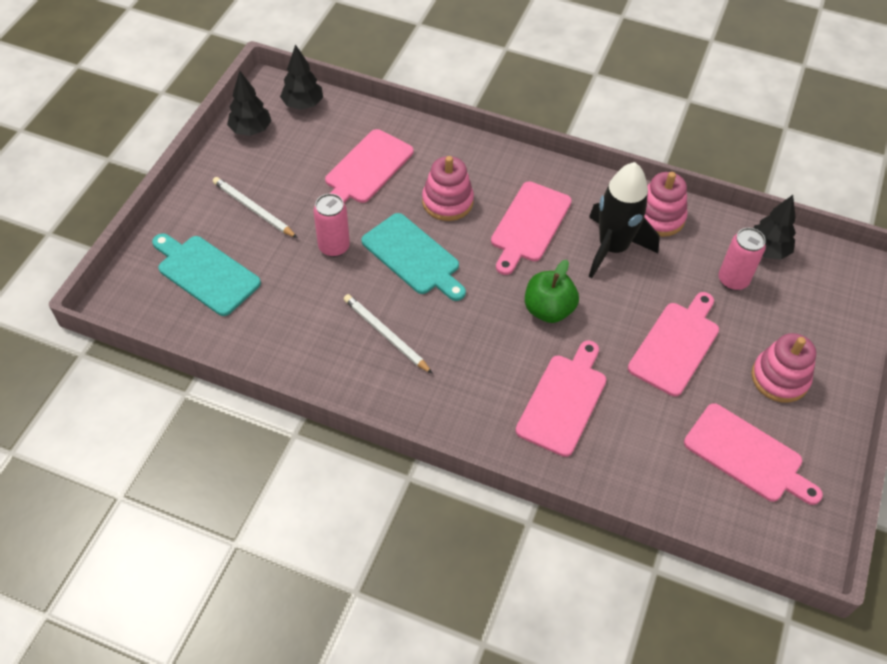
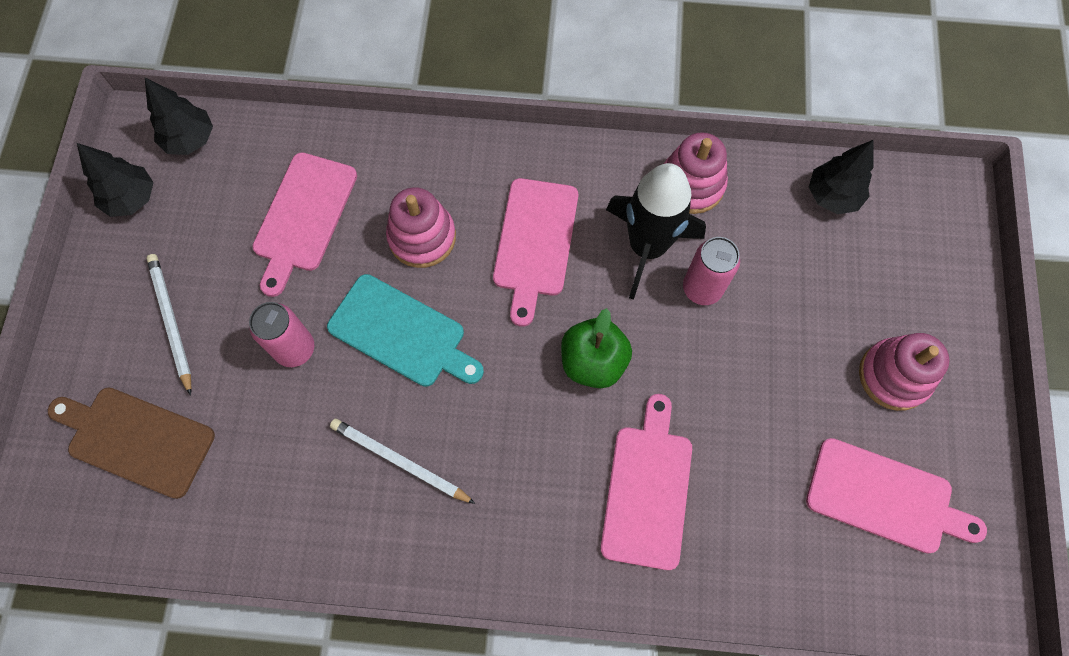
camera: 15 degrees left, 15 degrees up
turquoise cutting board [152,233,261,316] -> brown cutting board [48,387,215,499]
white pencil [213,177,297,238] -> white pencil turned 45 degrees clockwise [146,254,192,396]
pink cutting board [628,292,719,396] -> none
pink can [718,228,766,291] -> pink can moved to [683,237,740,305]

